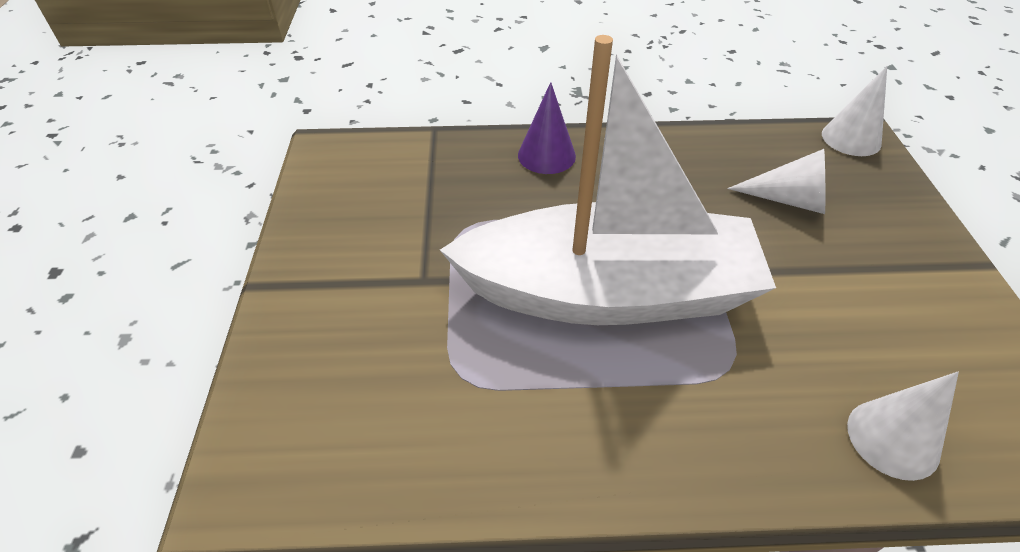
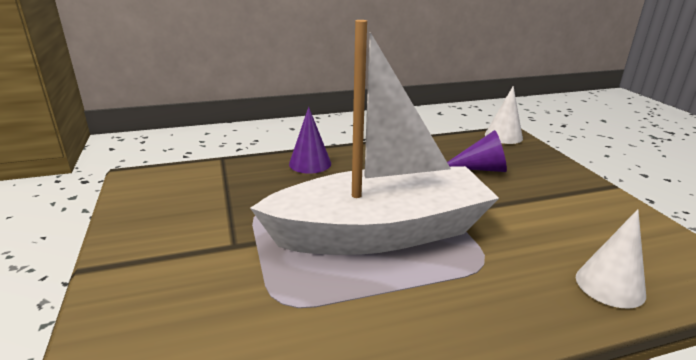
camera: 15 degrees left, 20 degrees down
white cone [727,149,825,214] -> purple cone [447,130,507,172]

